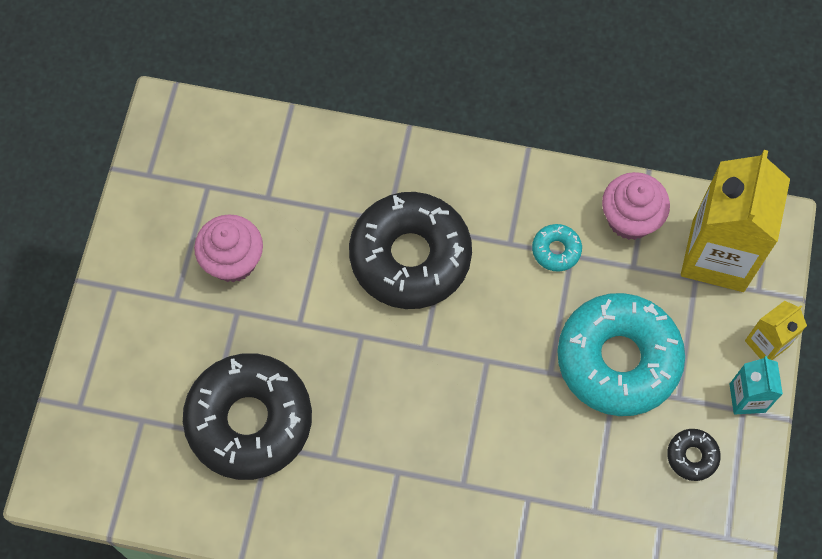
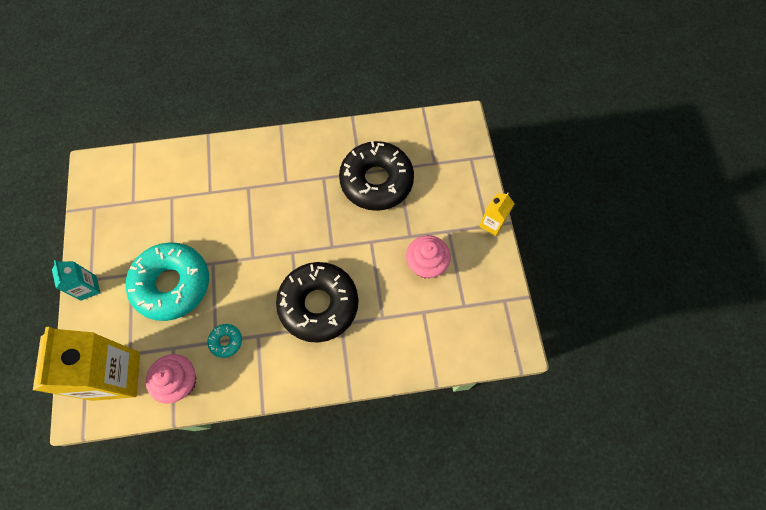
camera: 160 degrees right, 0 degrees up
black donut [667,429,721,481] -> none
yellow carton [745,301,807,360] -> yellow carton moved to [479,192,515,236]

